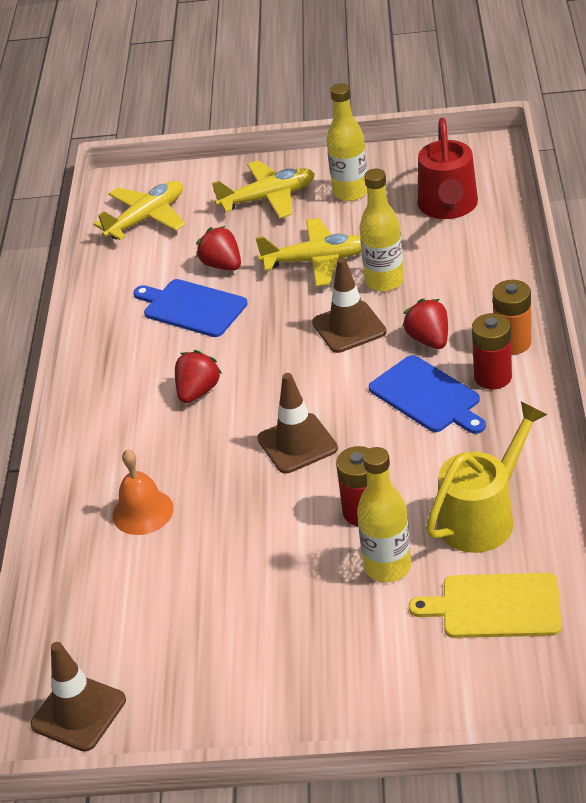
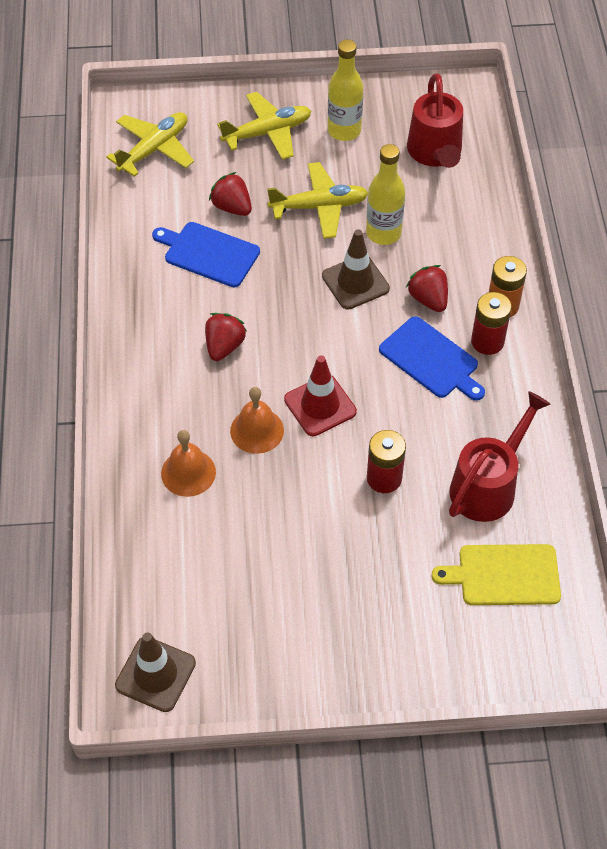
camera: 10 degrees left, 15 degrees up
brown traffic cone [257,373,338,474] -> red traffic cone [284,355,357,436]
yellow bottle [357,447,411,582] -> none
yellow watering can [426,402,547,553] -> red watering can [449,391,551,522]
none -> orange bell [230,387,284,454]

